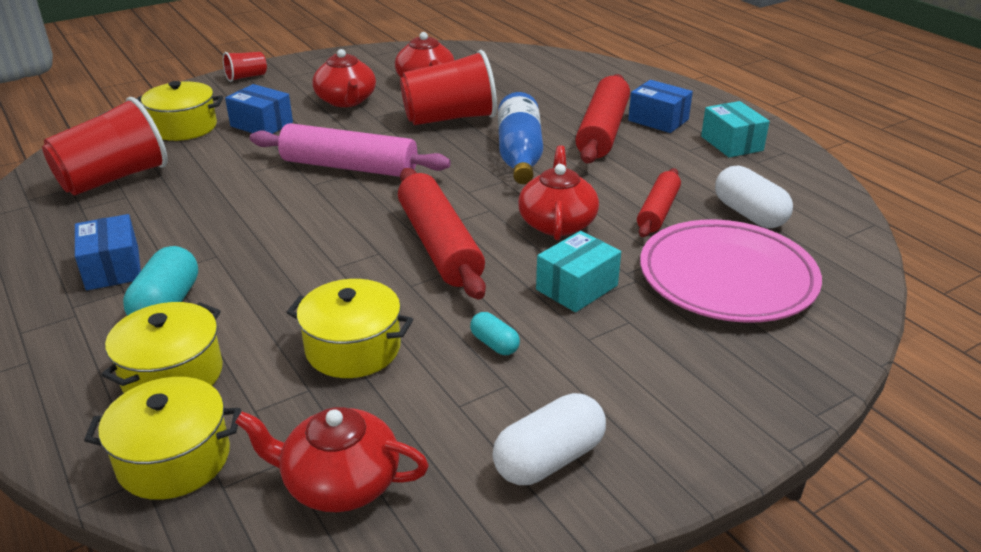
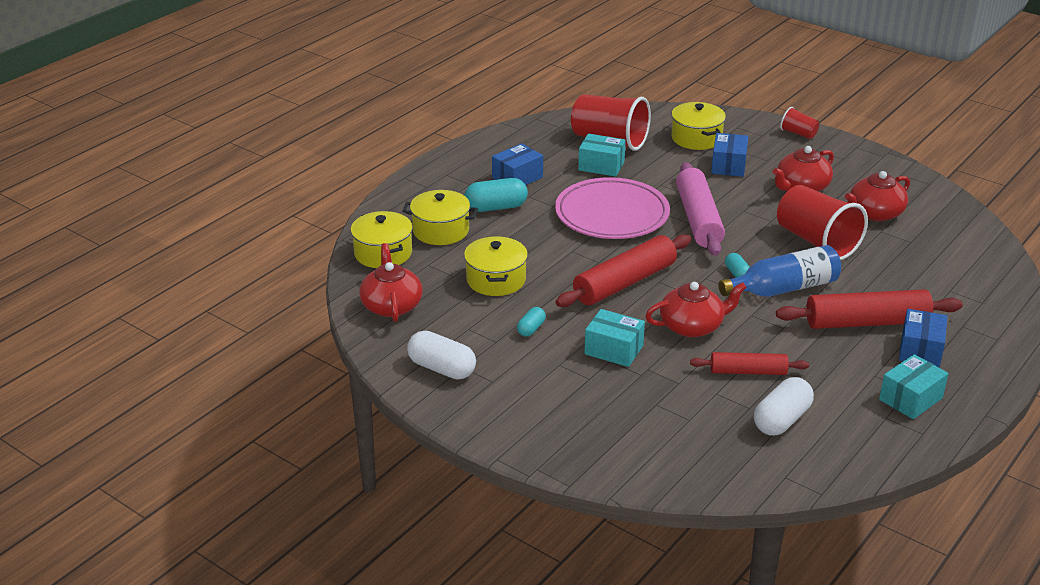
camera: 70 degrees right, 0 degrees up
pink plate [640,220,822,323] -> pink plate moved to [555,177,670,239]
none -> turquoise box [578,134,626,177]
none -> turquoise capsule [725,253,750,278]

